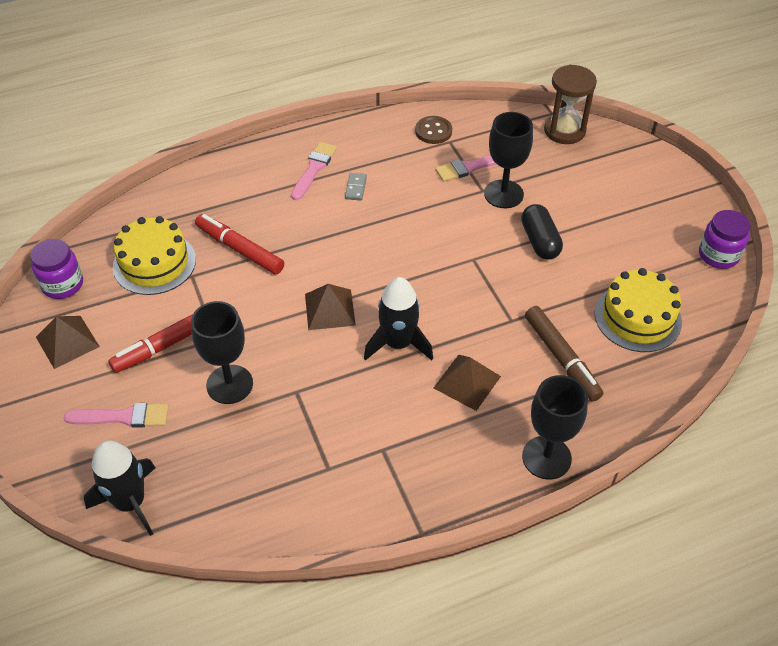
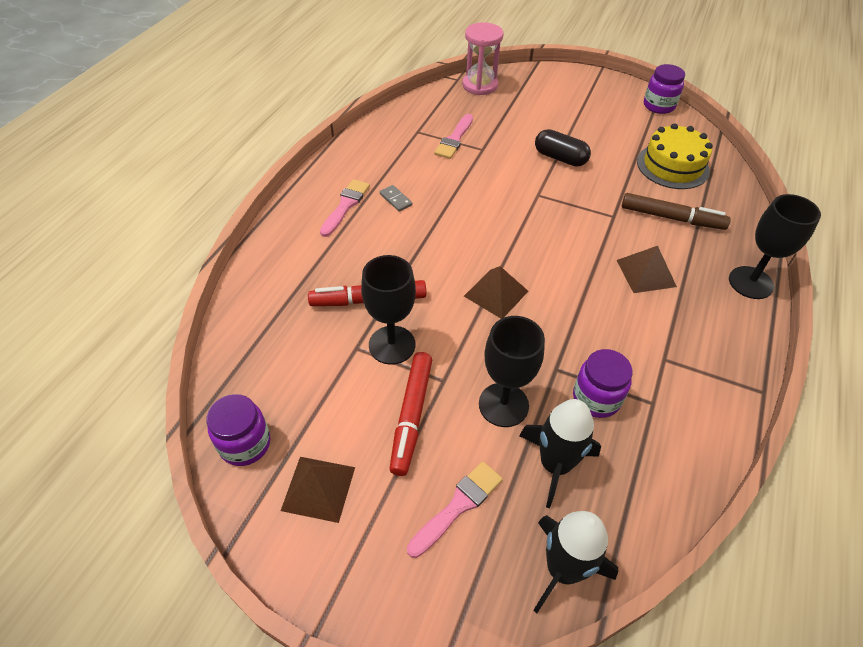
camera: 45 degrees left, 0 degrees up
yellow cake [113,216,196,295] -> none
pink brush [291,142,337,201] -> pink brush turned 45 degrees clockwise [320,179,370,237]
black rocket [364,277,433,361] -> black rocket moved to [519,399,601,508]
brown button [415,116,452,144] -> none
black goblet [484,112,533,208] -> black goblet moved to [361,255,416,365]
brown hourglass [544,65,597,144] -> pink hourglass [462,22,503,95]
none -> purple jar [573,349,633,418]

